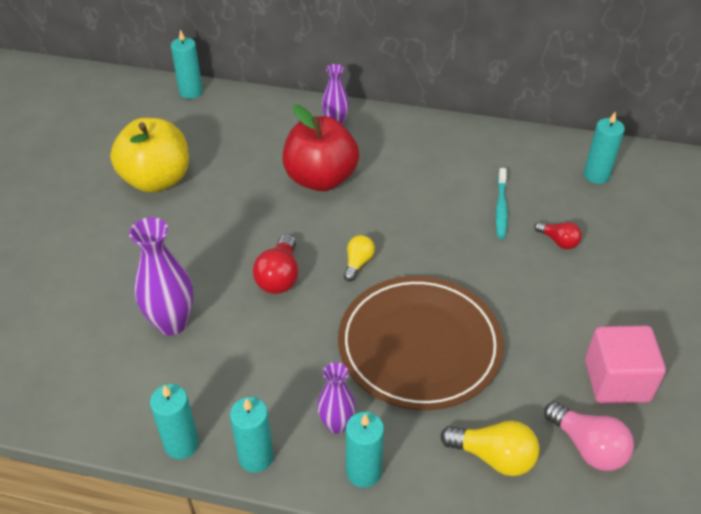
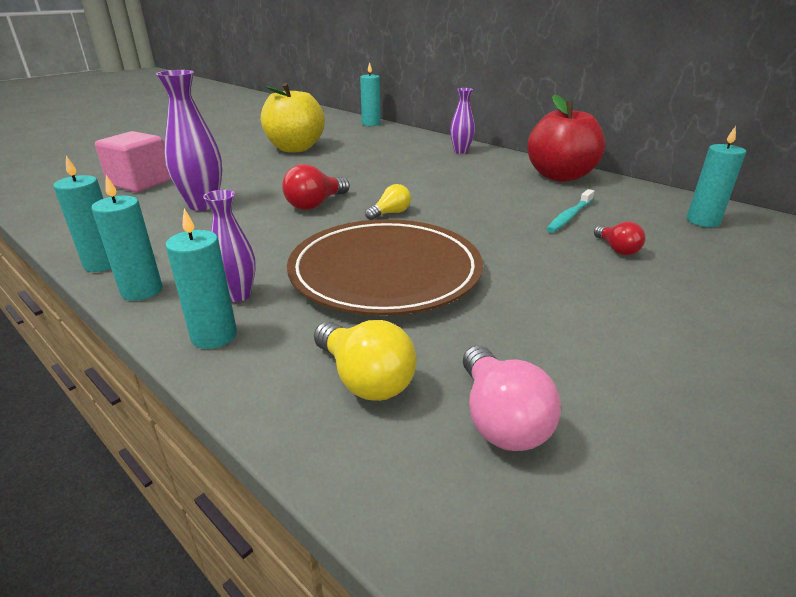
camera: 30 degrees right, 15 degrees down
red apple [283,105,359,191] -> red apple moved to [527,94,605,182]
pink cube [585,326,666,404] -> pink cube moved to [95,131,171,192]

